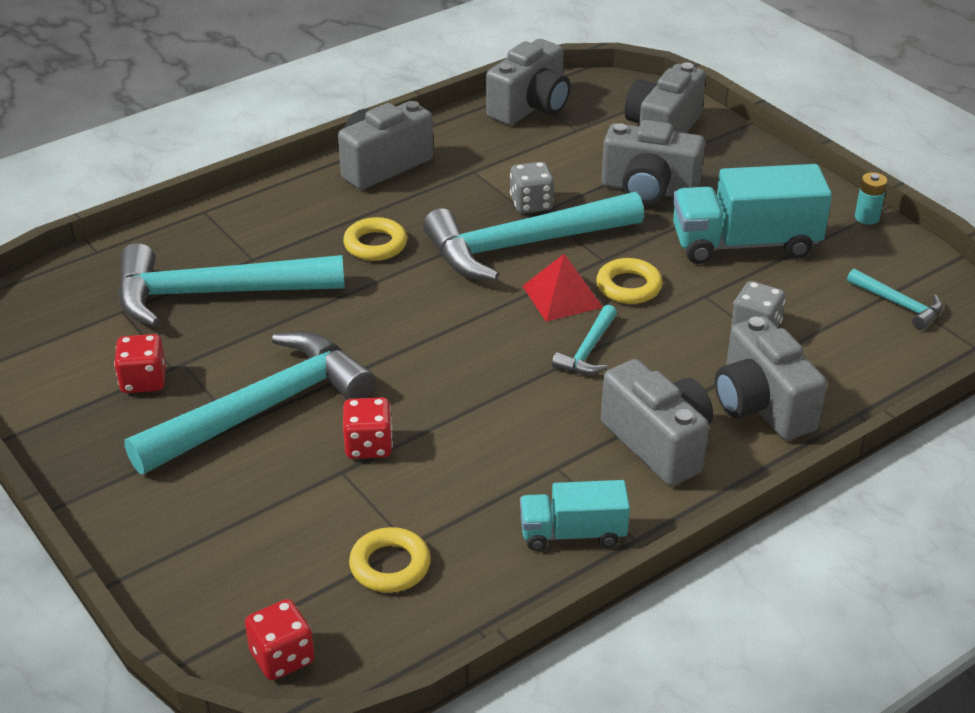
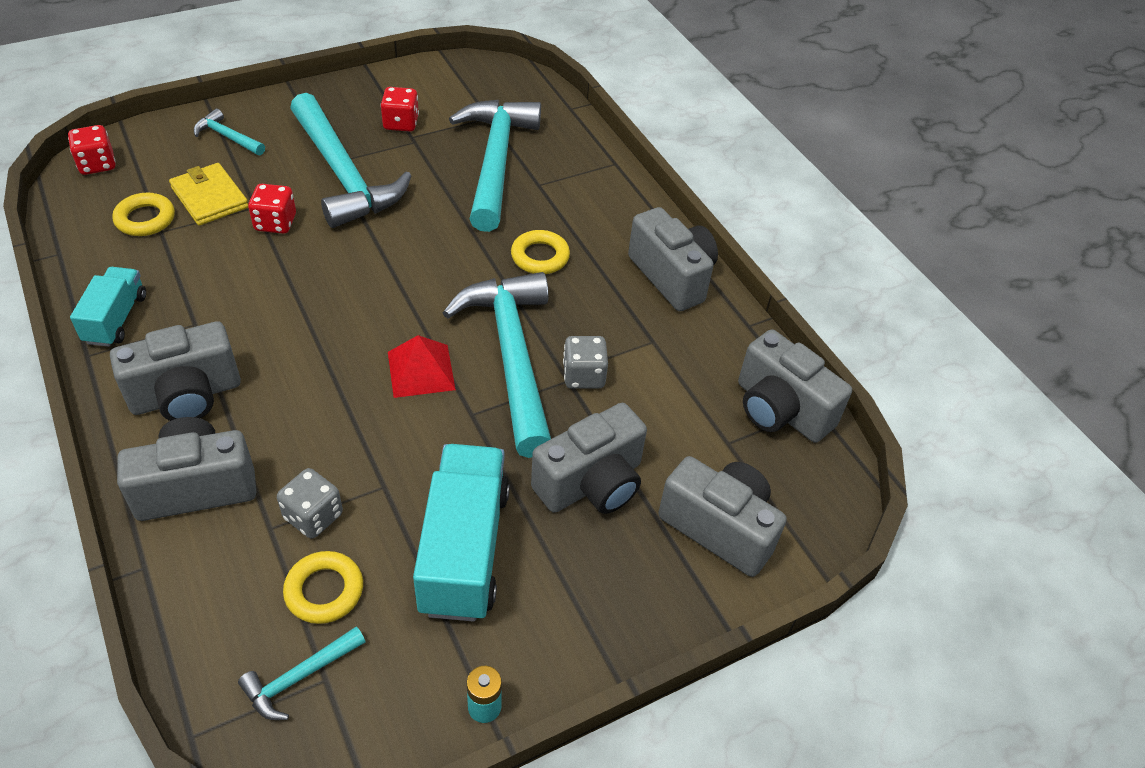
camera: 95 degrees right, 10 degrees up
turquoise hammer [552,305,617,375] -> turquoise hammer moved to [194,109,265,155]
yellow ring [596,258,663,304] -> yellow ring moved to [283,551,363,624]
grey camera [602,120,705,205] -> grey camera turned 150 degrees counterclockwise [531,403,647,514]
none -> yellow wallet [169,163,248,226]

